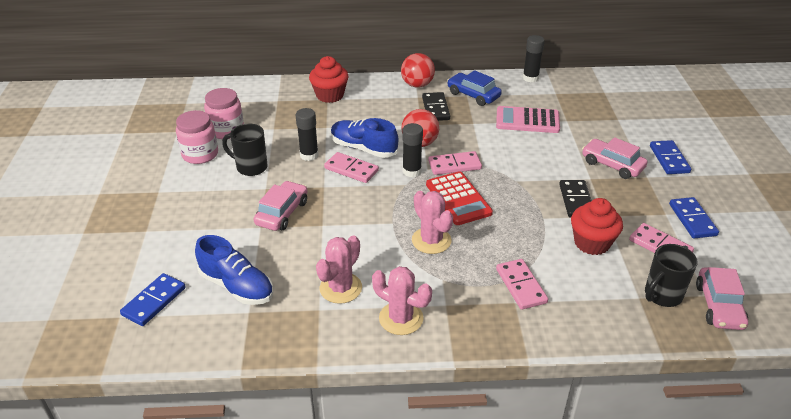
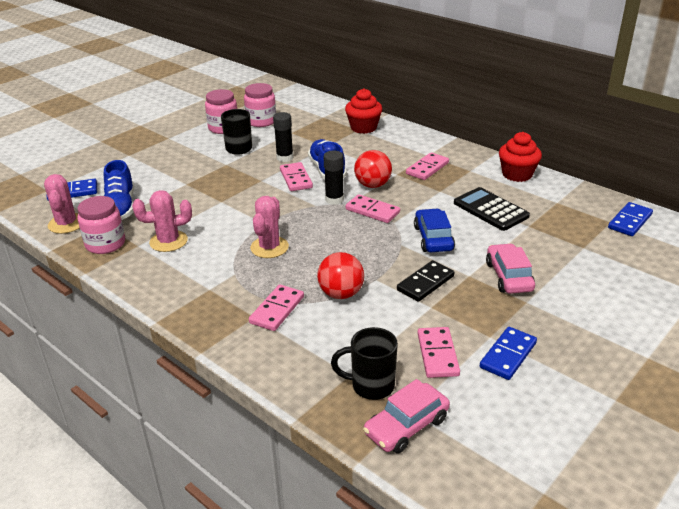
camera: 45 degrees right, 5 degrees down
pink car [254,181,308,231] -> none
pink cactus [372,266,432,335] -> pink cactus moved to [44,174,79,234]
red ball [401,53,435,88] -> red ball moved to [317,252,364,299]
black domino [422,92,450,121] -> pink domino [406,152,449,180]
red calculator [426,171,493,225] -> none
blue car [447,70,502,106] -> blue car moved to [414,209,455,252]
pink calculator [496,106,560,133] -> black calculator [454,187,530,231]
black glue stick [523,35,545,82] -> none
red cupcake [571,198,623,255] -> red cupcake moved to [499,132,542,182]
blue domino [650,140,691,174] -> blue domino moved to [608,202,653,236]
none -> pink jar [77,196,125,254]

